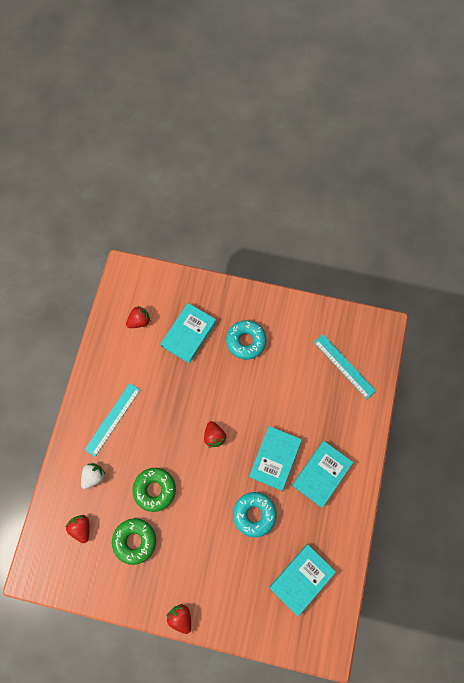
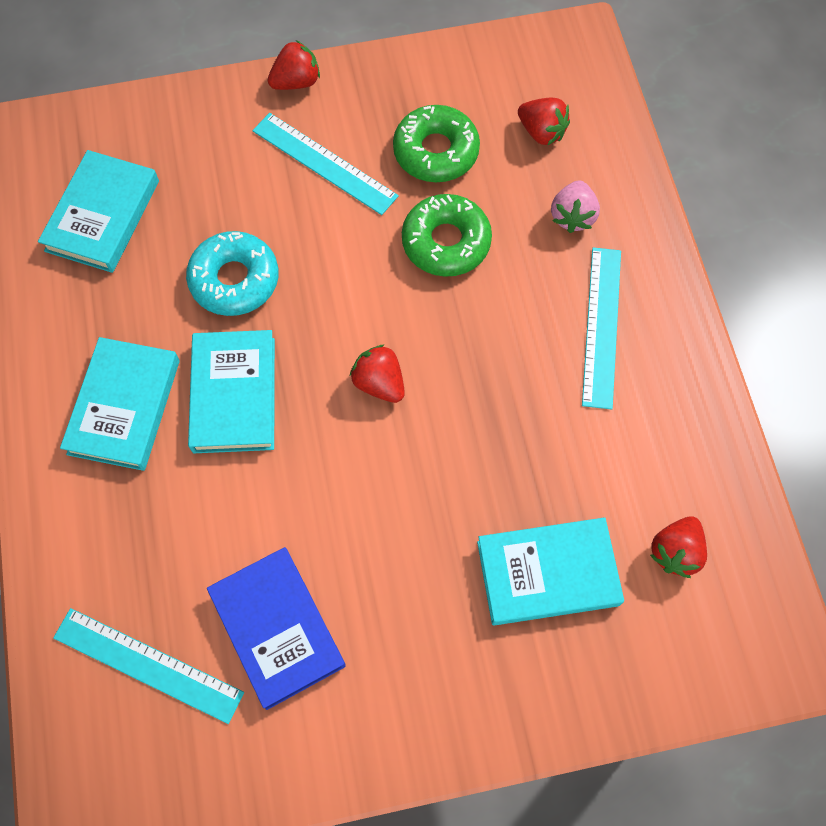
camera: 155 degrees right, 5 degrees down
white strawberry [81,463,105,489] -> pink strawberry [551,180,600,233]
turquoise book [160,303,216,363] -> turquoise book turned 75 degrees clockwise [477,517,624,626]
red strawberry [167,604,191,634] -> red strawberry turned 60 degrees counterclockwise [268,40,320,90]
turquoise donut [226,320,267,360] -> none
none -> blue book [207,547,346,710]
none -> turquoise ruler [252,113,399,215]

